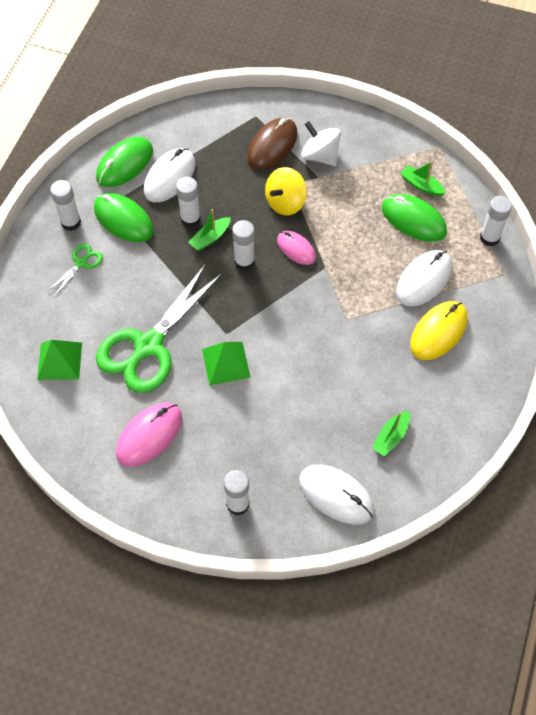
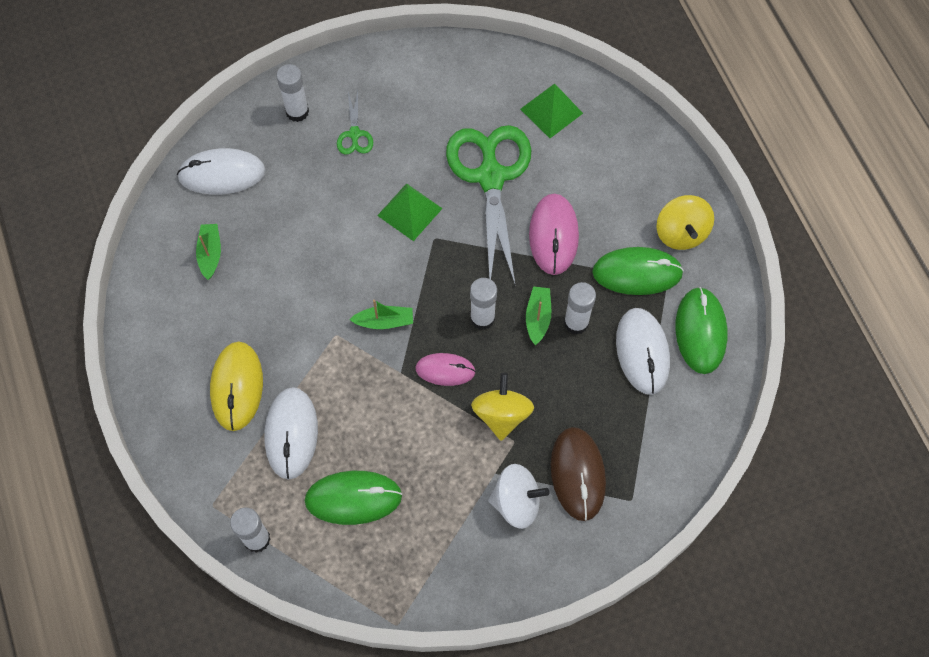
camera: 140 degrees right, 5 degrees up
green scissors [47,244,103,297] -> green scissors moved to [337,91,373,155]
white glue stick [50,180,81,231] -> yellow spinning top [656,195,714,250]
pink mouse [116,402,182,467] -> pink mouse moved to [529,194,579,275]
green boat [401,161,446,196] -> green boat moved to [349,300,413,329]

